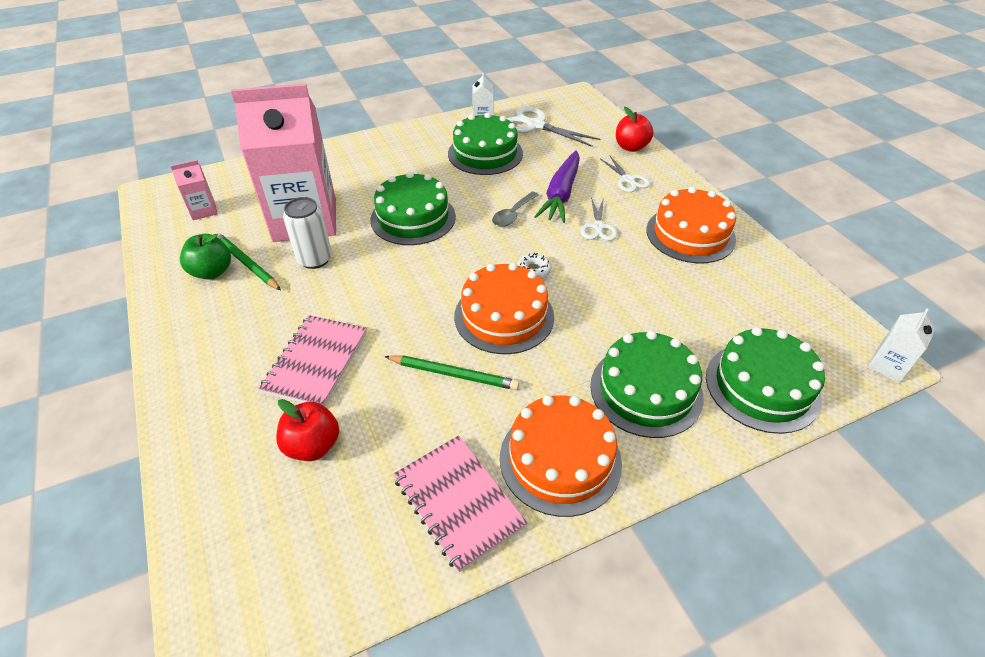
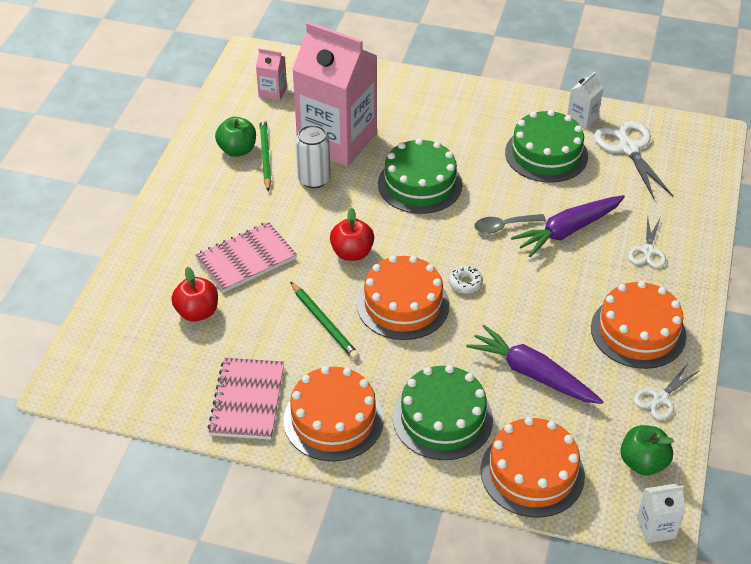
camera: 40 degrees right, 0 degrees up
white scissors [581,197,617,241] -> white scissors moved to [634,363,700,420]
red apple [616,107,654,152] -> red apple moved to [330,208,374,261]
green cake [706,327,825,434] -> orange cake [481,417,585,517]
none -> purple carrot [466,325,604,404]
none -> green apple [620,425,674,476]

